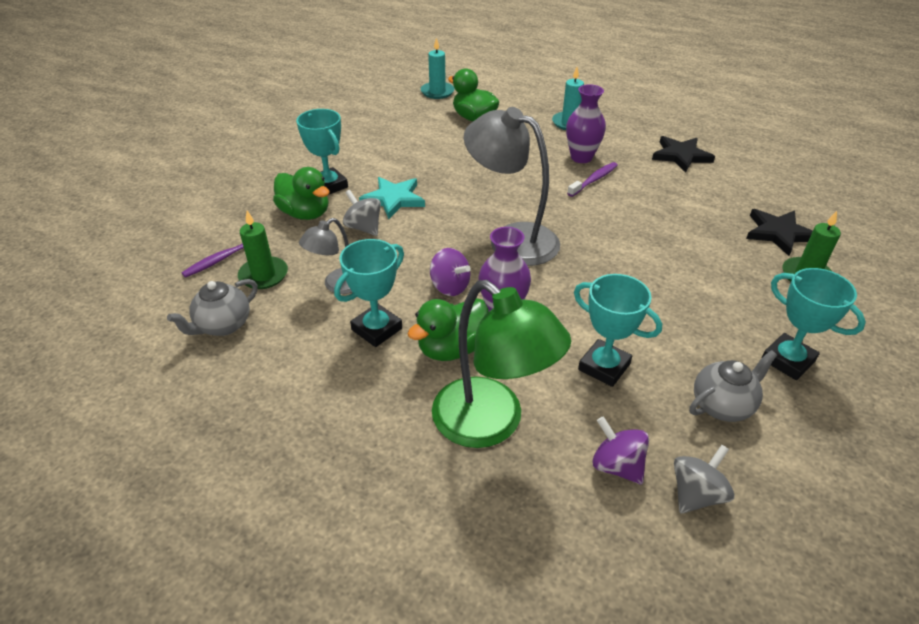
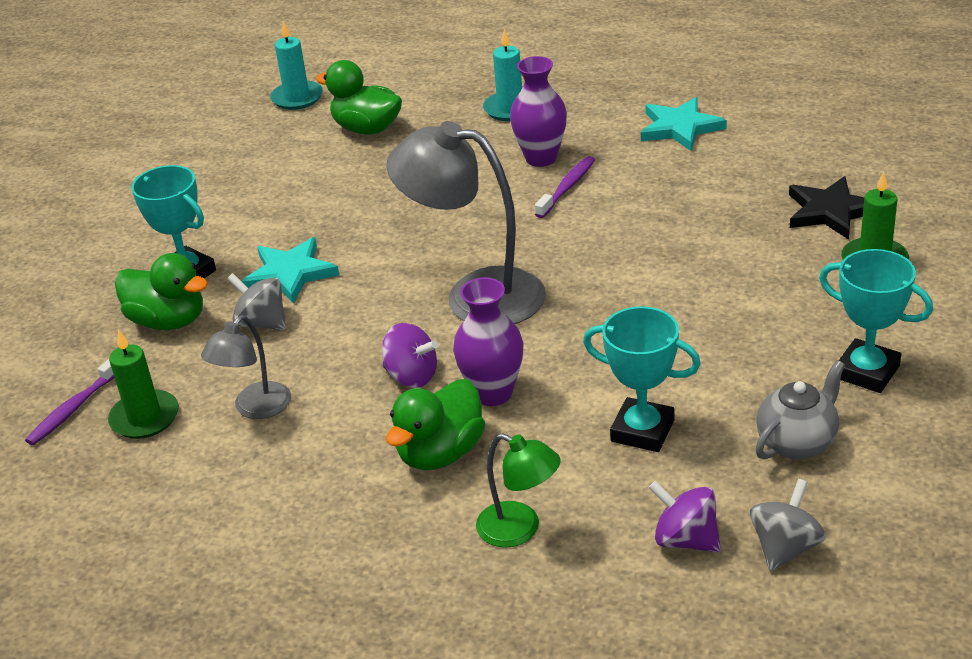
camera: 10 degrees left, 5 degrees down
grey teapot [167,279,257,336] -> none
turquoise trophy [334,239,404,347] -> none
green lamp [432,280,571,448] -> green lamp [476,433,561,547], size x0.54
black star [652,136,715,173] -> turquoise star [641,97,727,151]

